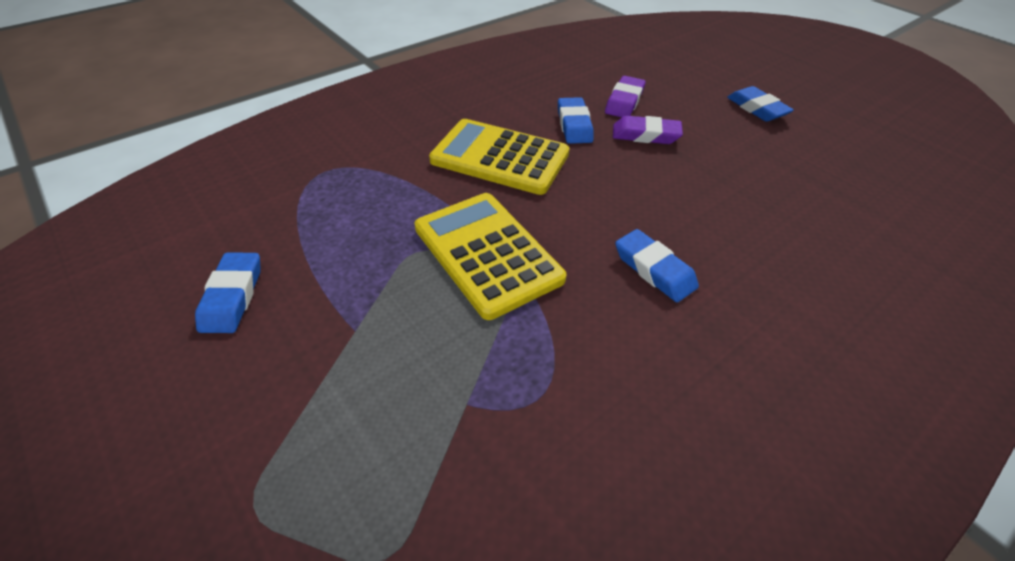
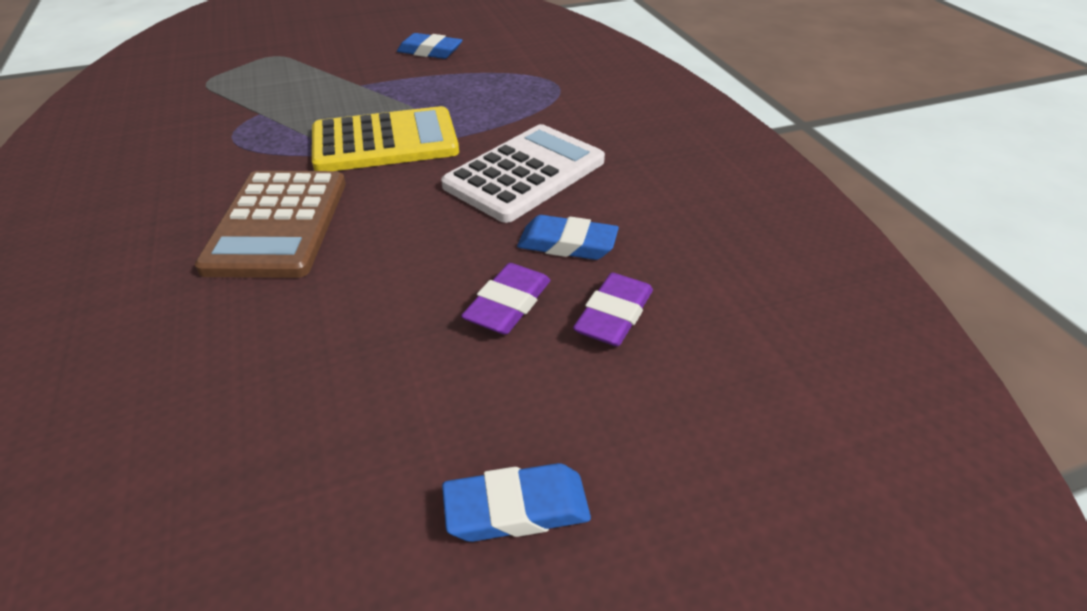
camera: 110 degrees right, 5 degrees down
yellow calculator [429,119,570,195] -> white calculator [441,124,605,223]
purple eraser [605,76,646,117] -> purple eraser turned 75 degrees clockwise [573,273,653,346]
blue eraser [615,229,699,302] -> brown calculator [195,171,346,278]

